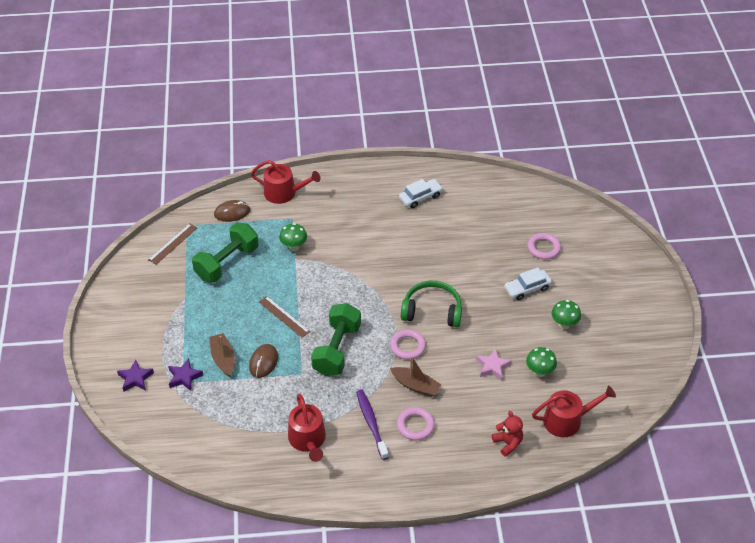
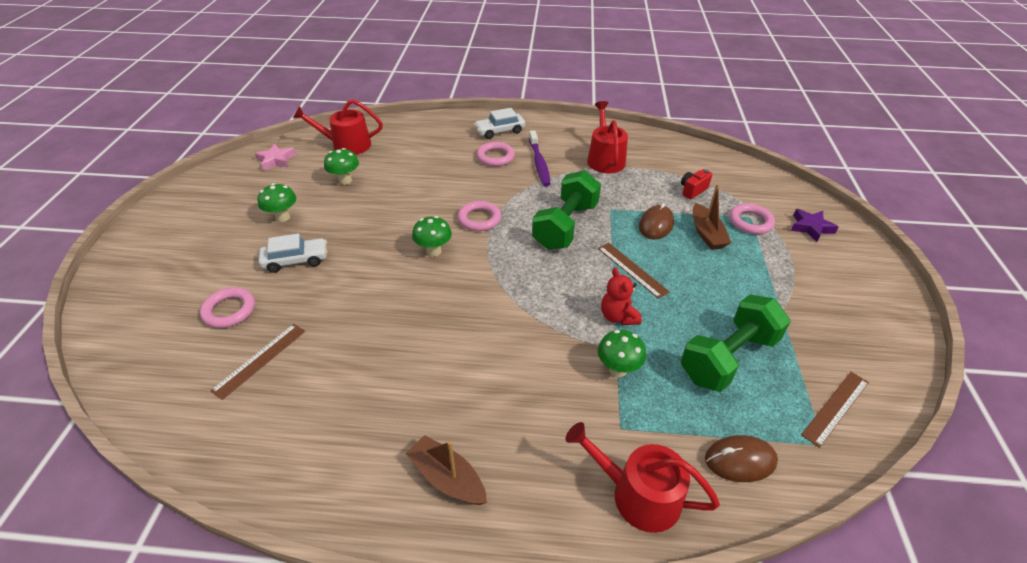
camera: 170 degrees left, 5 degrees down
purple star [168,359,203,391] -> pink ring [729,203,775,234]
brown boat [390,356,441,397] -> brown boat moved to [405,435,487,505]
white car [399,179,443,208] -> white car moved to [474,108,525,139]
green headphones [401,281,462,327] -> green mushroom [412,216,452,257]
pink star [476,348,512,380] -> pink star moved to [255,144,296,171]
red teddy bear [492,411,523,457] -> red teddy bear moved to [601,268,642,325]
none -> brown ruler [210,324,305,400]
none -> red camera [681,169,712,199]

